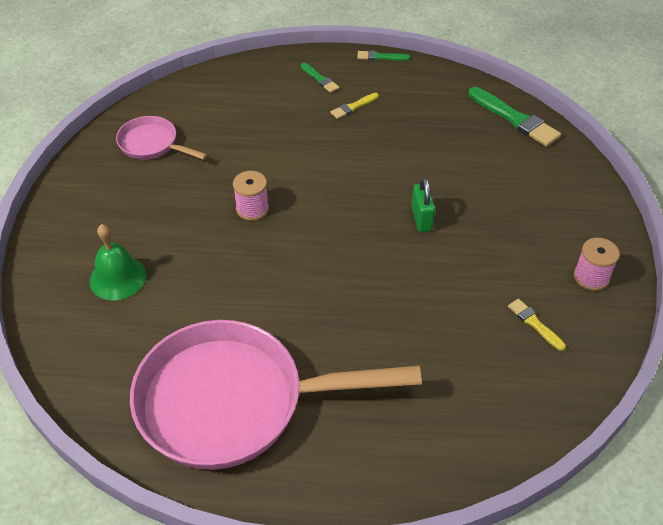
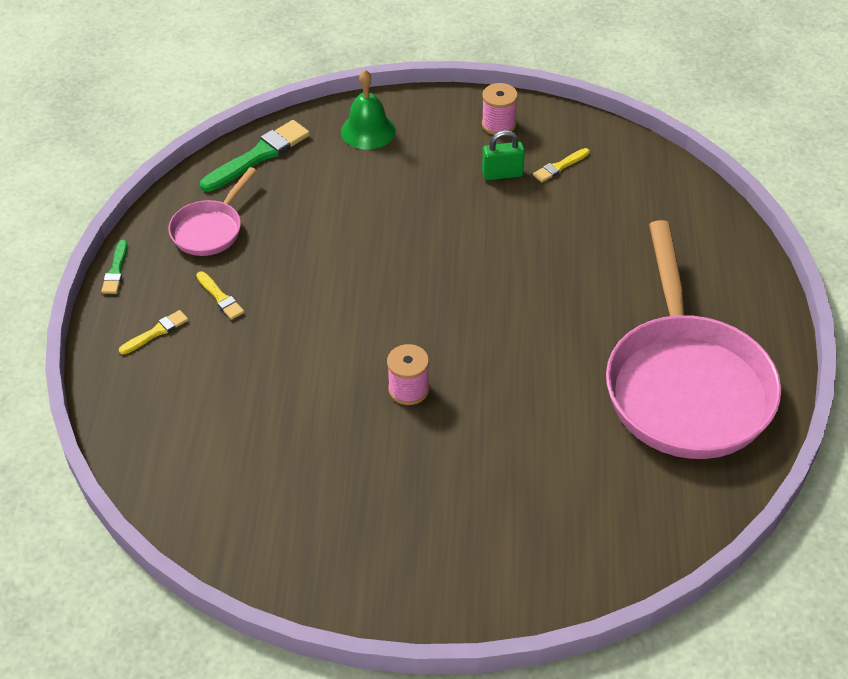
camera: 90 degrees left, 0 degrees up
green bell [90,224,147,300] -> green bell moved to [341,70,396,149]
pink pan [116,116,207,160] -> pink pan moved to [168,167,257,256]
green brush [301,63,339,93] -> yellow brush [119,310,188,355]
green padlock [411,177,435,232] -> green padlock moved to [482,130,525,180]

